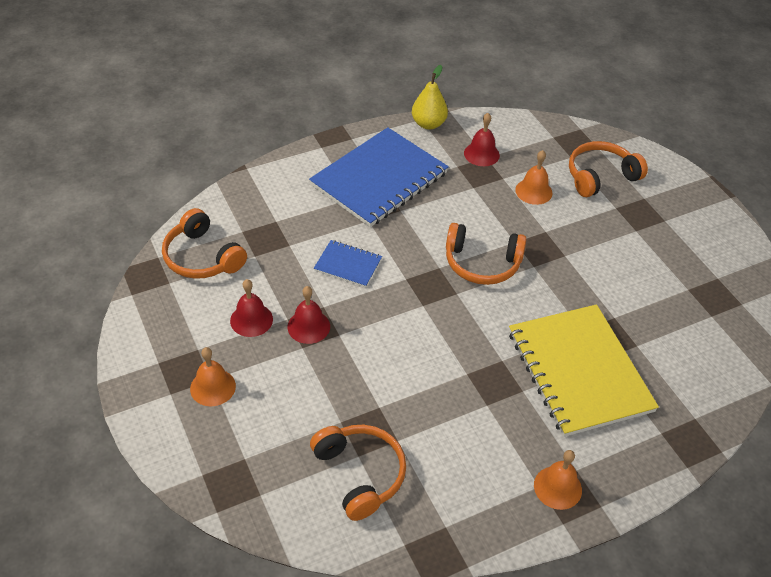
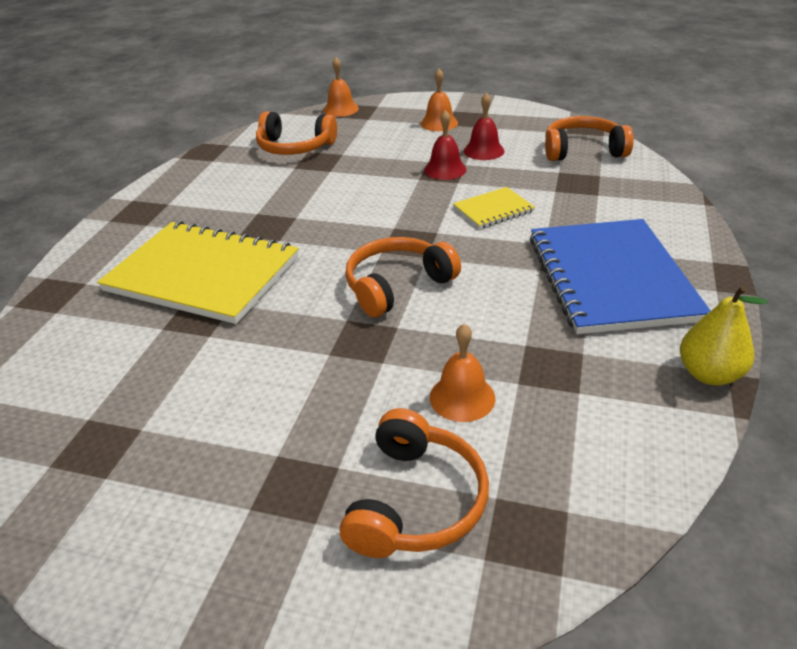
camera: 135 degrees right, 10 degrees down
blue notebook [314,240,382,287] -> yellow notebook [453,187,535,229]
red bell [464,113,500,166] -> none
orange bell [534,450,582,510] -> orange bell moved to [323,57,359,117]

